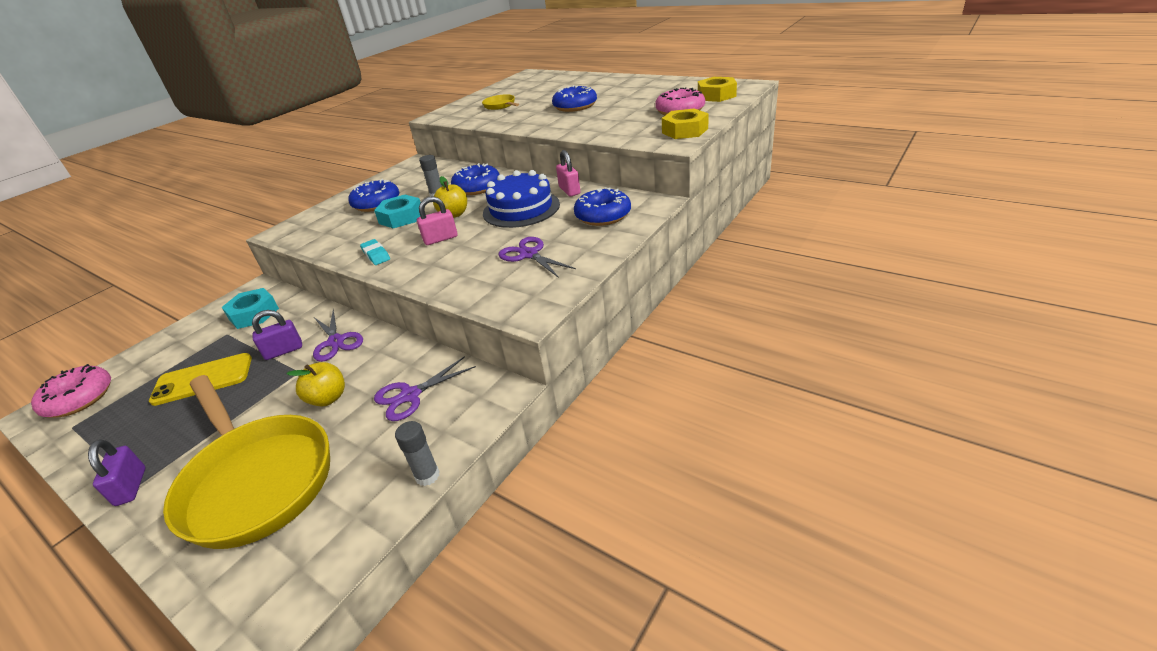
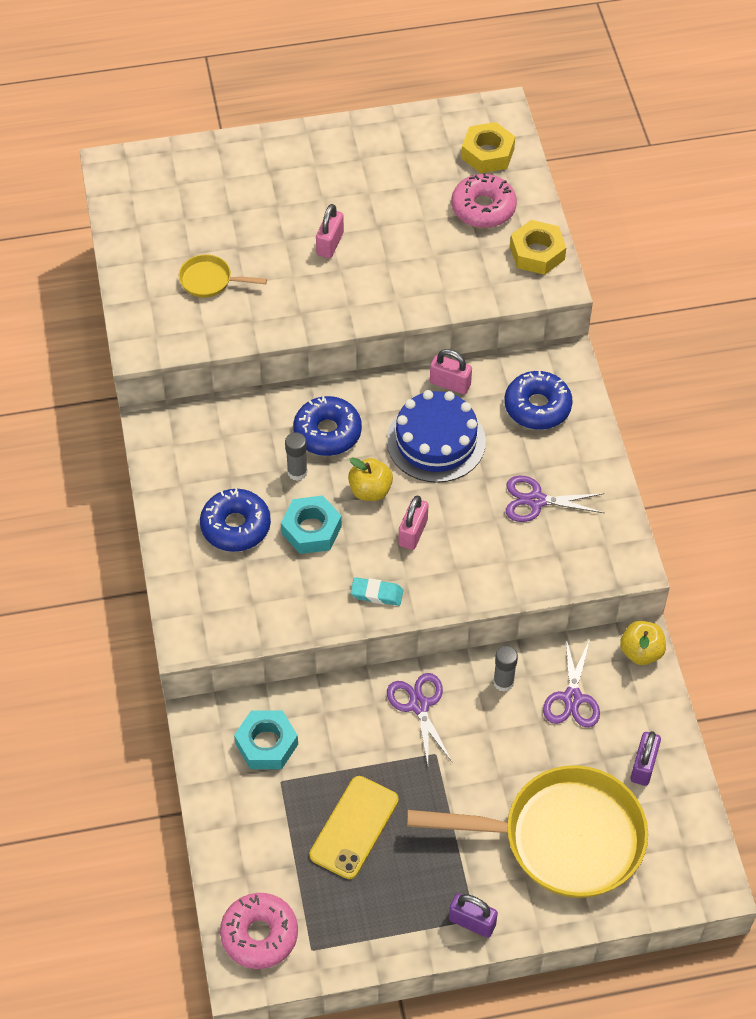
camera: 50 degrees left, 20 degrees up
purple padlock [252,310,302,360] -> purple padlock moved to [631,731,661,786]
yellow apple [286,362,345,406] -> yellow apple moved to [620,621,666,665]
purple scissors [313,309,363,362] -> purple scissors turned 120 degrees counterclockwise [387,673,452,765]
grey glue stick [395,421,440,486] -> grey glue stick moved to [493,646,518,692]
blue donut [552,85,597,112] -> pink padlock [316,204,344,258]

